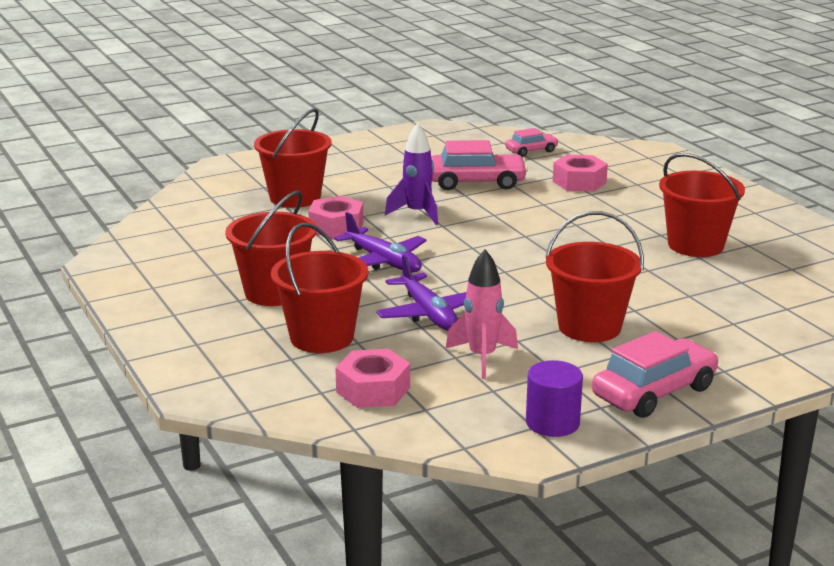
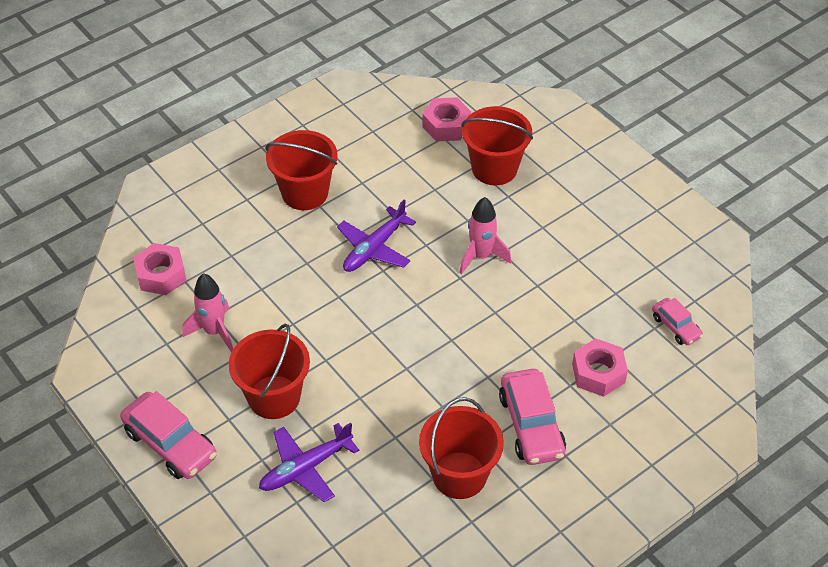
camera: 80 degrees right, 25 degrees up
red bucket [271,223,368,353] -> none
pink nut [308,196,364,239] -> pink nut moved to [422,97,471,141]
purple plane [376,255,467,331] -> purple plane moved to [259,423,359,503]
purple rocket [385,123,438,225] -> pink rocket [459,197,511,274]
pink car [431,140,528,190] -> pink car moved to [499,369,566,465]
purple cylinder [526,360,583,437] -> none

